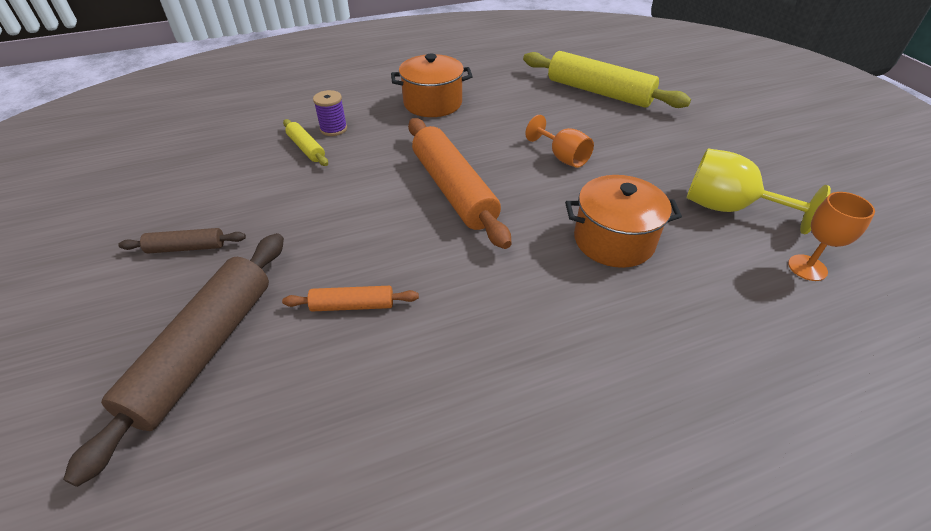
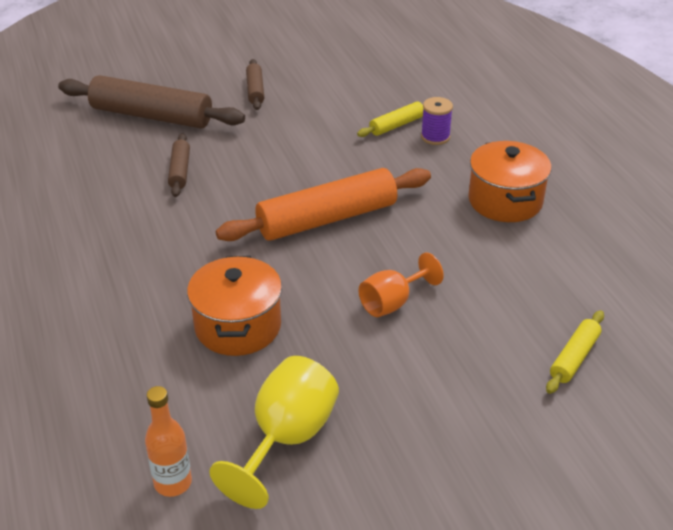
camera: 90 degrees right, 5 degrees down
orange rolling pin [282,286,419,311] -> brown rolling pin [168,133,190,197]
yellow rolling pin [523,51,691,108] -> yellow rolling pin [546,310,604,394], size x0.48
orange goblet [788,192,875,281] -> orange bottle [145,386,192,497]

